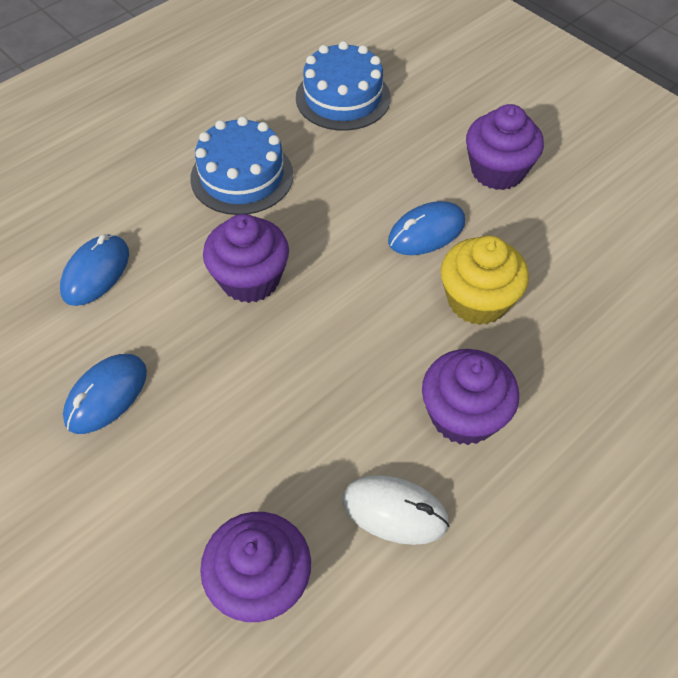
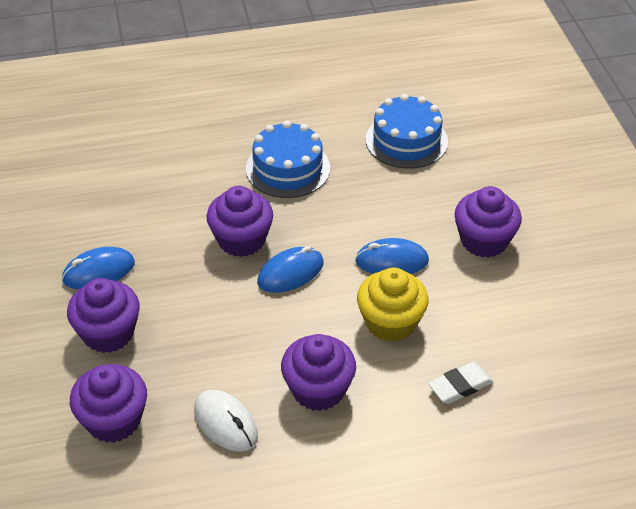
camera: 30 degrees right, 10 degrees down
blue mouse [60,234,129,306] -> blue mouse moved to [257,246,324,293]
none -> purple cupcake [67,278,140,353]
none -> white eraser [428,362,494,404]

